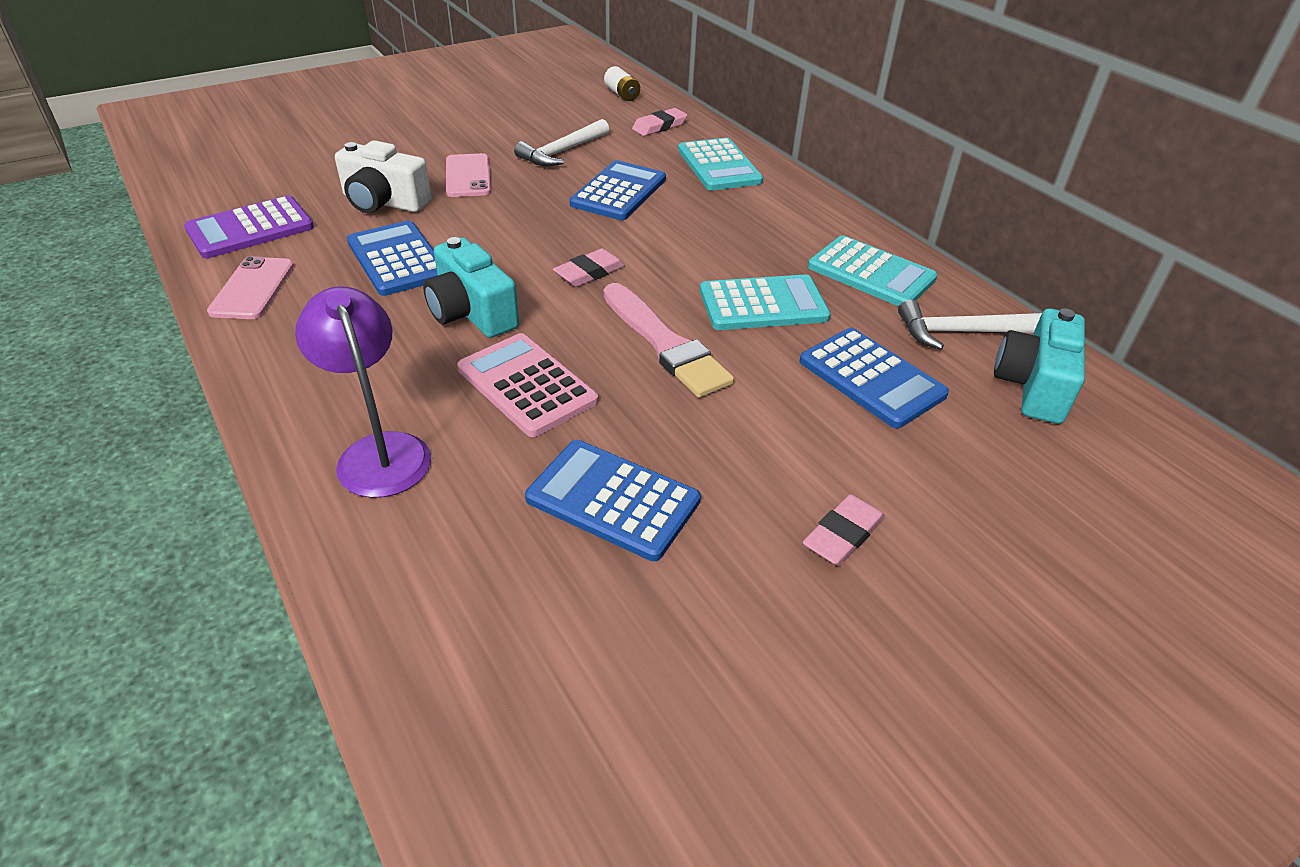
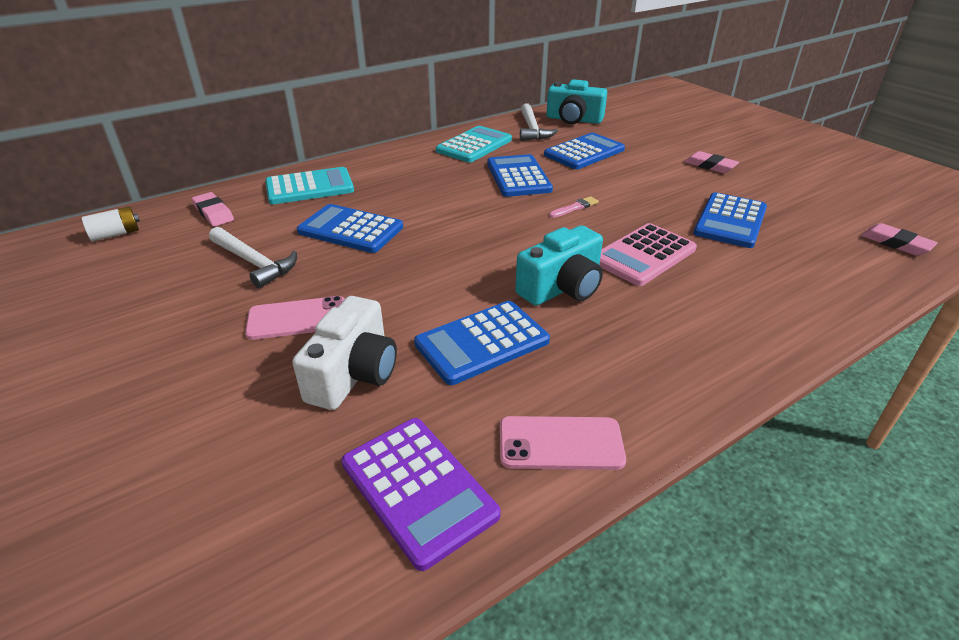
camera: 90 degrees left, 5 degrees down
purple lamp [295,286,431,498] -> none
pink eraser [553,248,625,287] -> pink eraser moved to [861,223,938,256]
pink brush [604,283,734,398] -> pink brush [549,196,599,218], size x0.43
turquoise calculator [700,274,831,330] -> blue calculator [487,154,553,197]

